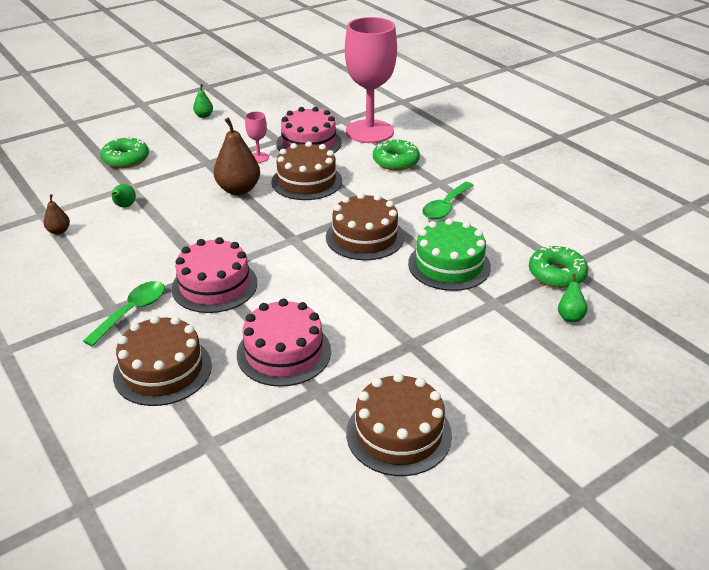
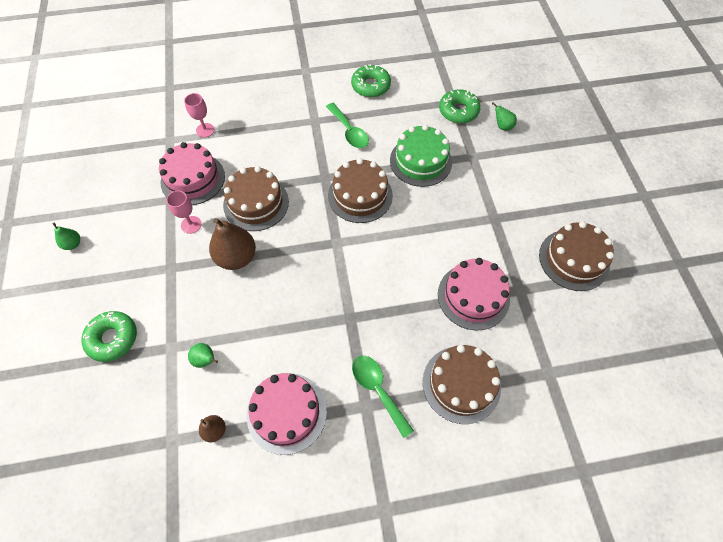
camera: 65 degrees left, 25 degrees up
pink cake [171,237,257,313] -> pink cake moved to [247,373,327,455]
pink goblet [345,17,397,143] -> pink goblet [184,93,215,137], size x0.40
green donut [373,139,420,170] -> green donut moved to [351,64,391,97]

